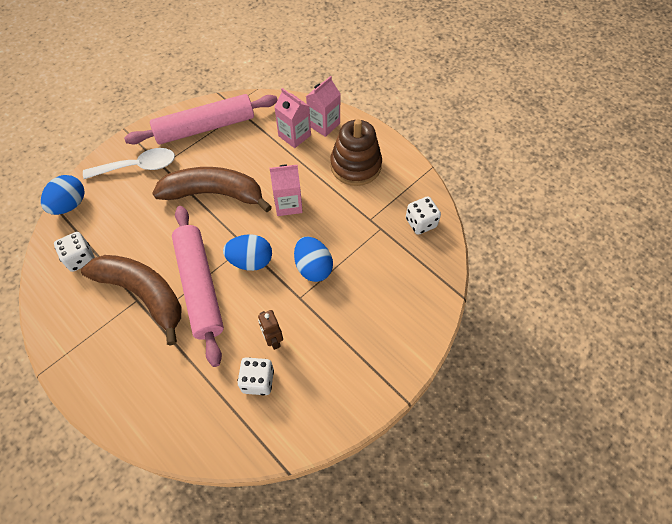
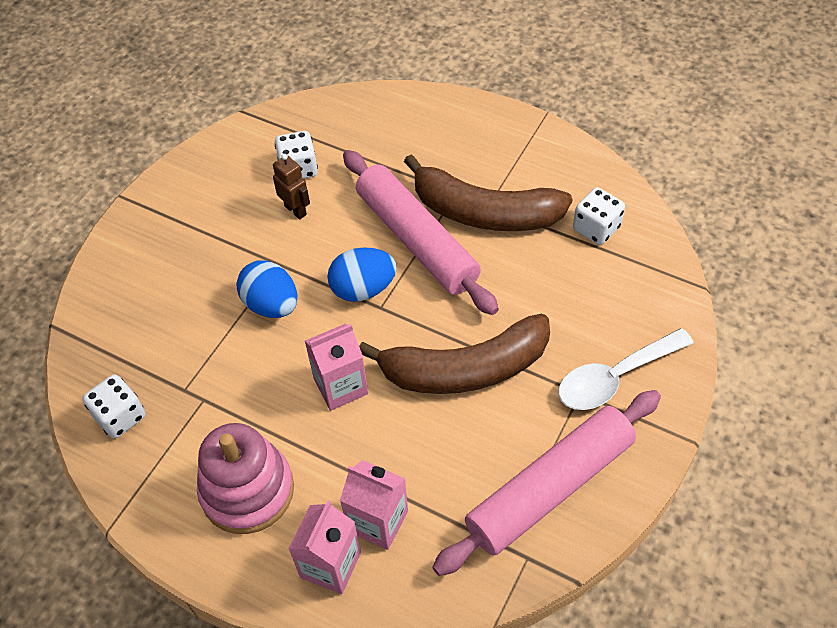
camera: 165 degrees right, 5 degrees down
blue egg [41,175,85,215] -> none
brown stacking toy [330,119,382,186] -> pink stacking toy [197,423,294,534]

